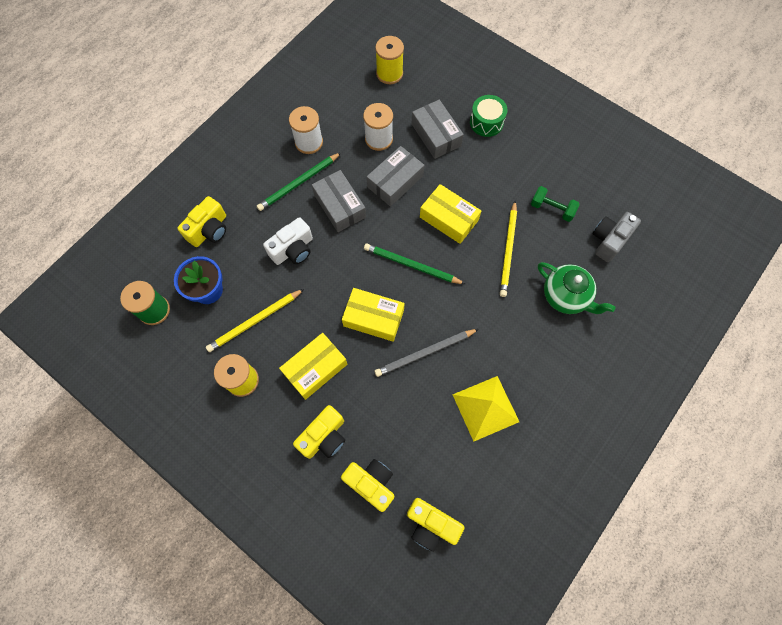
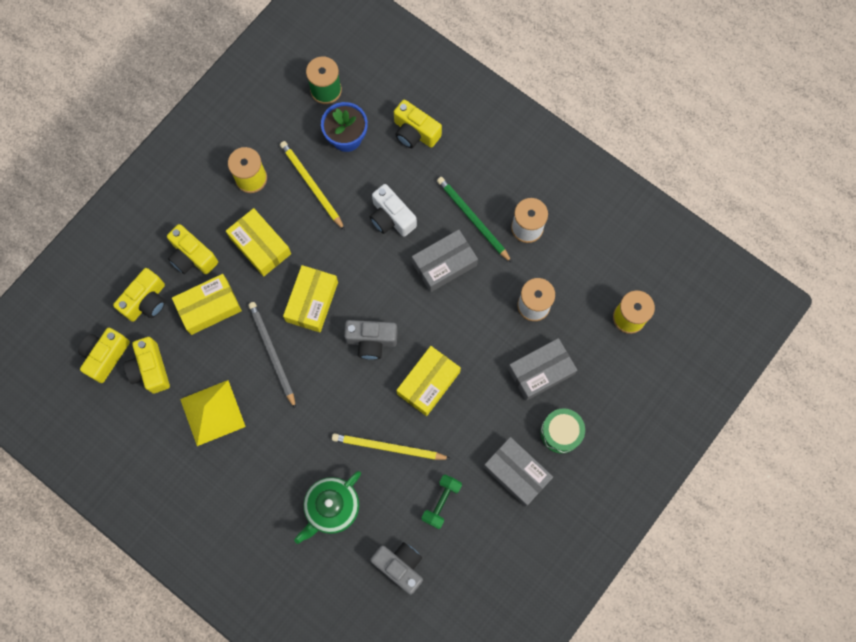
camera: 90 degrees right, 5 degrees up
green pencil [364,243,465,284] -> grey camera [344,320,398,360]
grey box [367,146,424,206] -> grey box moved to [483,437,553,507]
none -> yellow camera [124,337,170,393]
none -> yellow box [172,274,242,335]

